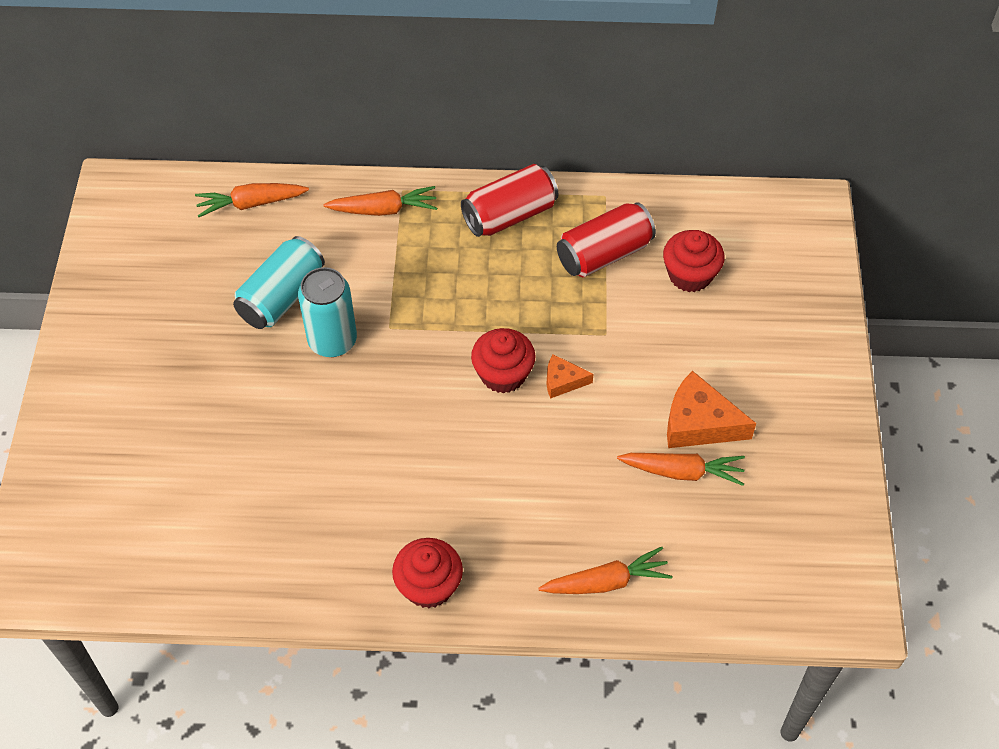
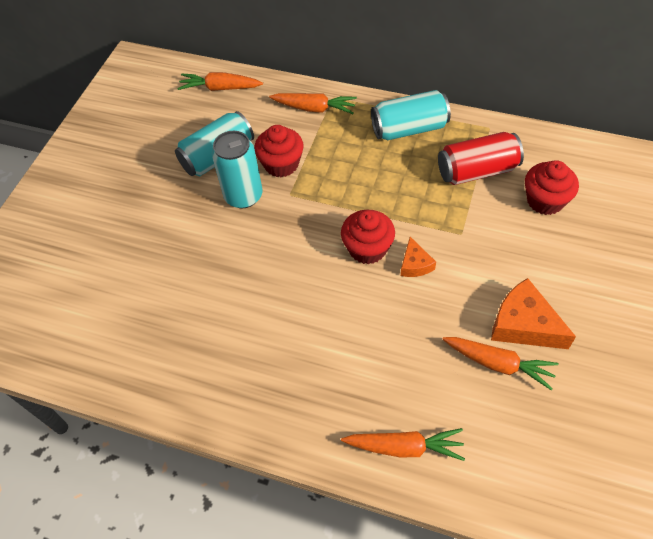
camera: 20 degrees right, 0 degrees up
red cupcake [392,538,463,608] -> red cupcake moved to [254,125,304,177]
red can [461,164,558,237] -> turquoise can [371,90,451,140]
orange cheese [547,354,594,399] -> orange cheese turned 120 degrees counterclockwise [401,237,436,277]

